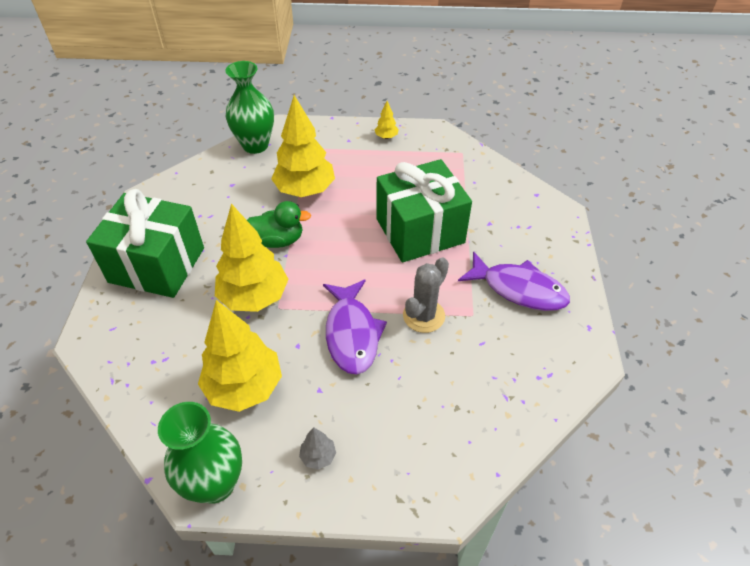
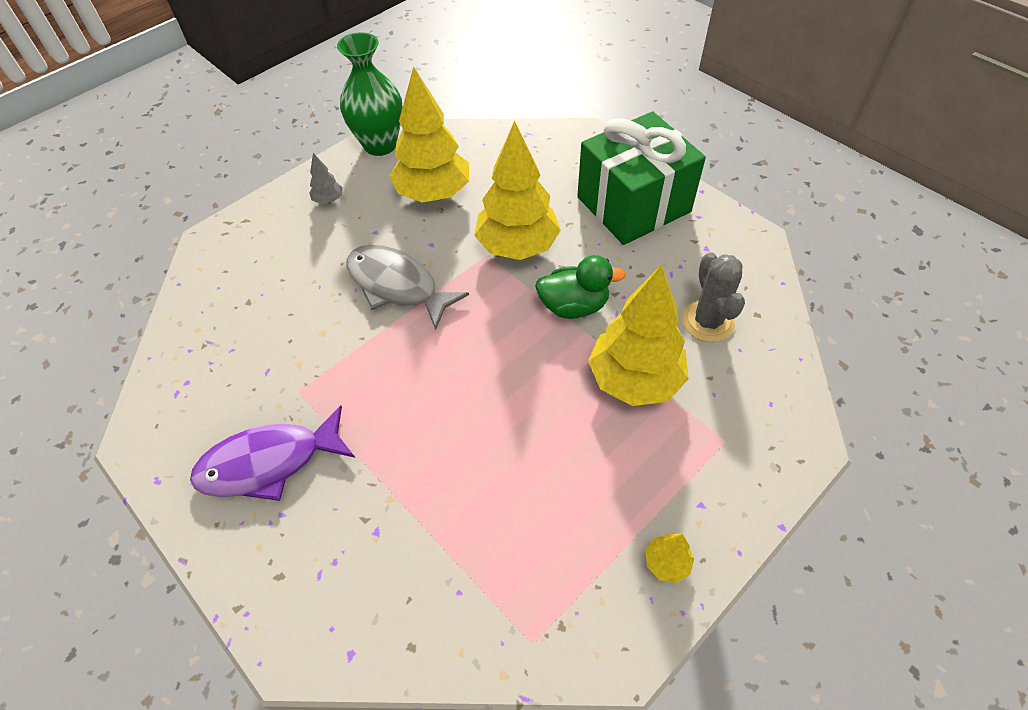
camera: 135 degrees right, 5 degrees up
green vase [225,61,274,154] -> none
green duck [247,201,311,248] -> green duck turned 135 degrees counterclockwise [535,255,626,319]
purple fish [323,279,387,374] -> grey fish [347,245,469,330]
green gift [377,159,472,263] -> none
grey cactus [403,257,449,333] -> grey cactus moved to [682,252,745,342]

